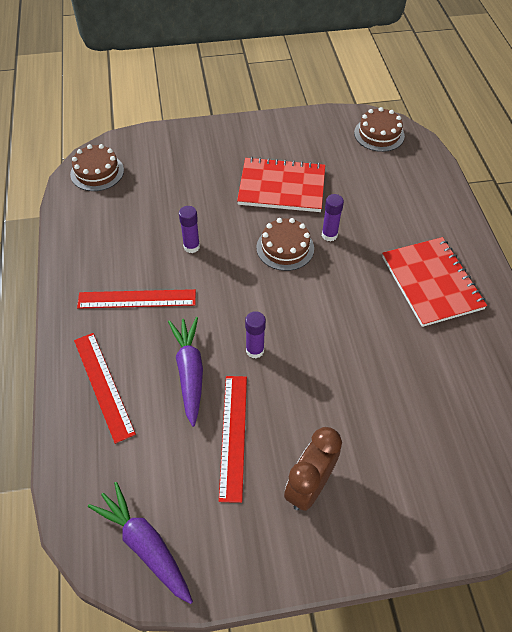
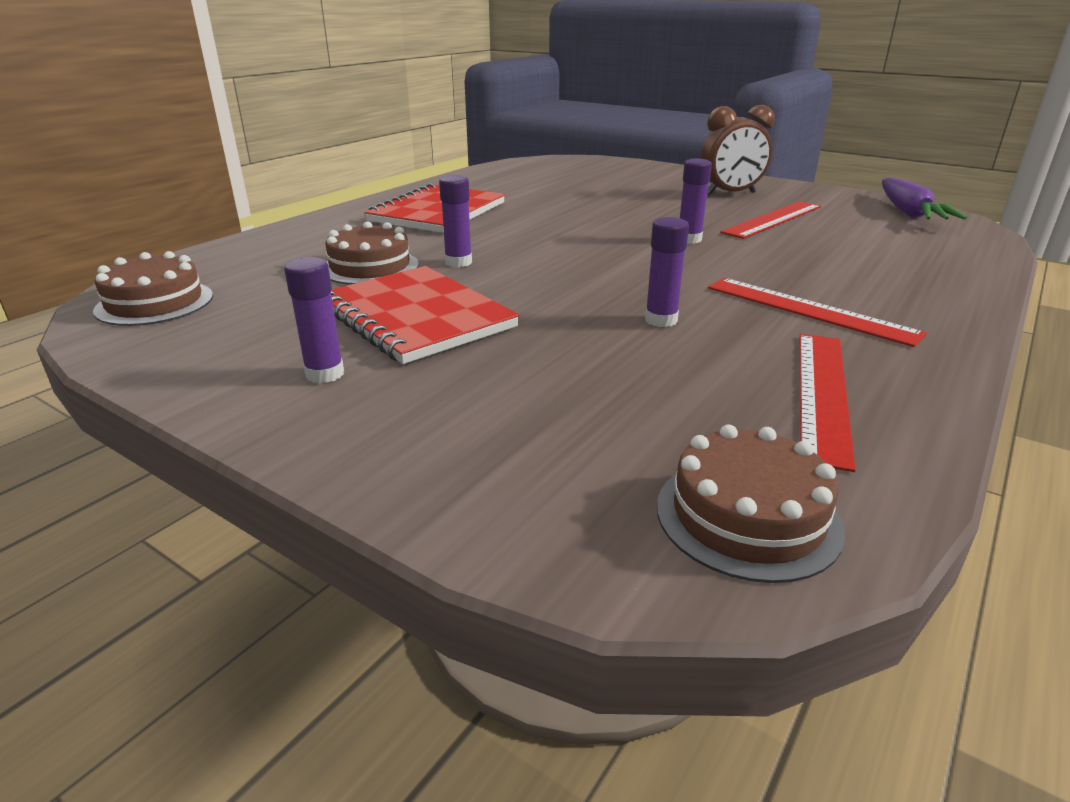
camera: 135 degrees left, 25 degrees down
red ruler [74,333,136,444] -> red ruler moved to [800,334,856,472]
purple carrot [168,317,203,427] -> none
brown cake [256,218,314,271] -> brown cake moved to [326,222,419,285]
none -> purple glue stick [284,257,344,383]

